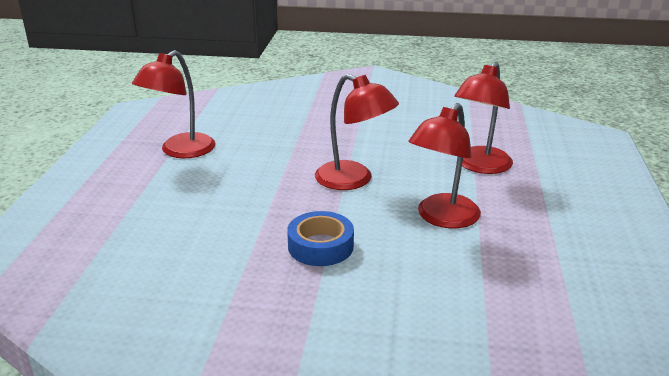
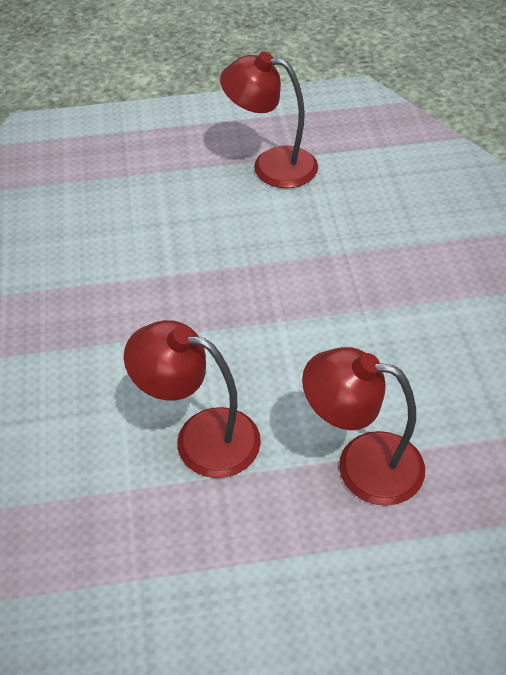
camera: 75 degrees right, 20 degrees up
blue tape [287,211,354,266] -> none
red lamp [315,74,399,190] -> none

